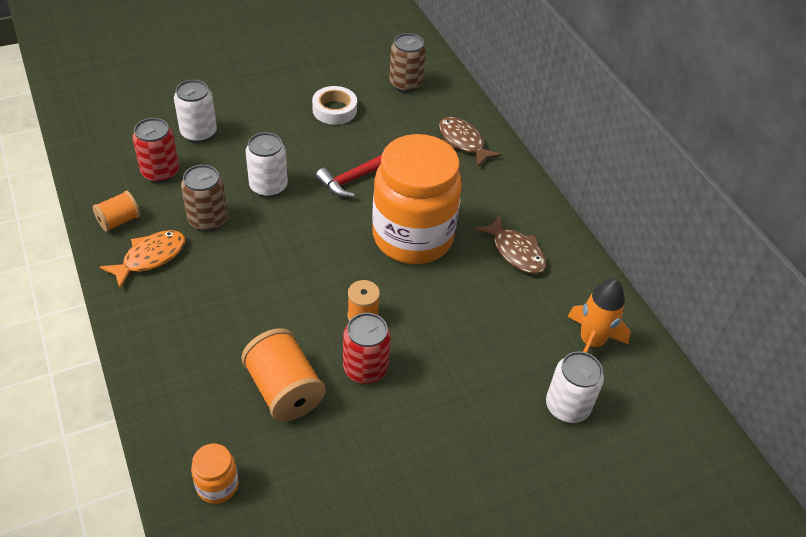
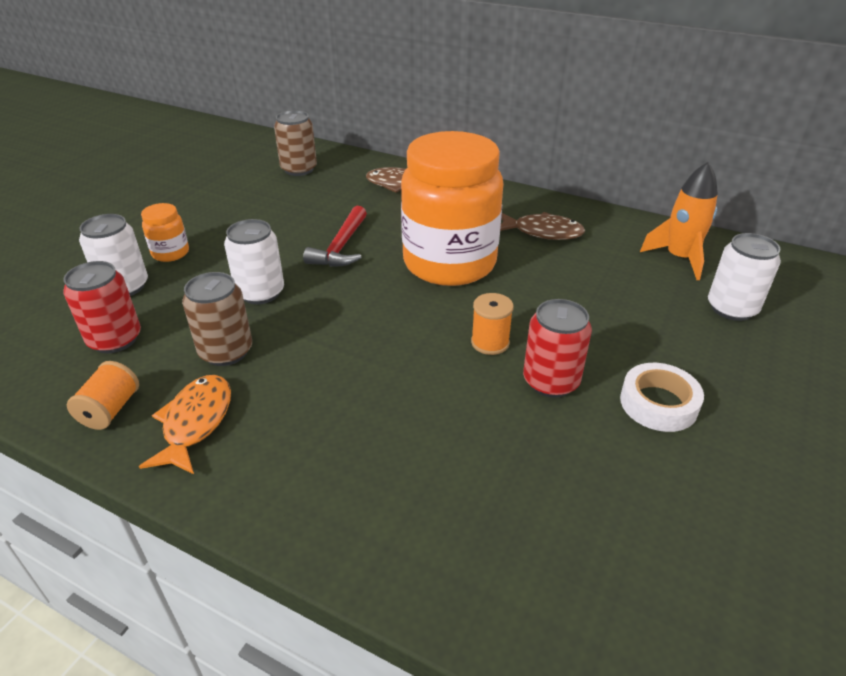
camera: 35 degrees left, 10 degrees down
orange jar [191,443,238,504] -> orange jar moved to [141,203,189,262]
orange spool [241,328,325,421] -> none
white tape [312,86,357,125] -> white tape moved to [620,363,704,432]

